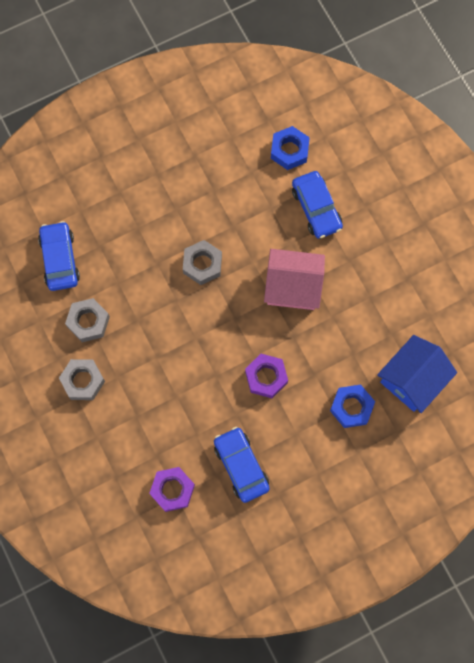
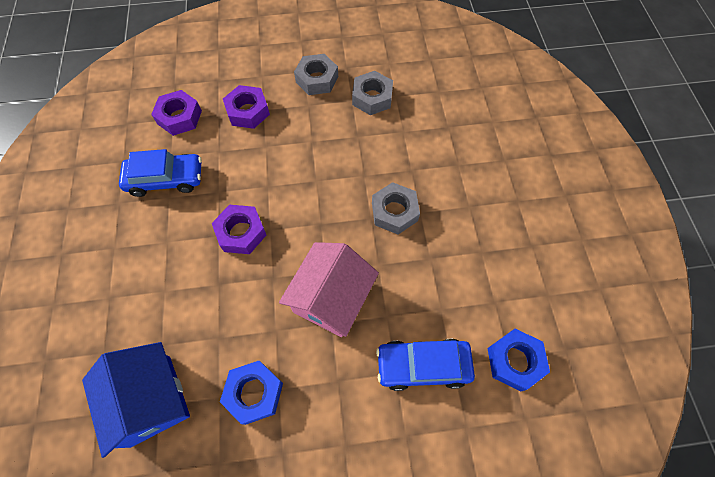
camera: 110 degrees right, 10 degrees down
blue car [38,221,80,291] -> none
blue nut [330,384,375,428] -> blue nut moved to [220,361,283,425]
none -> purple nut [223,85,270,129]

